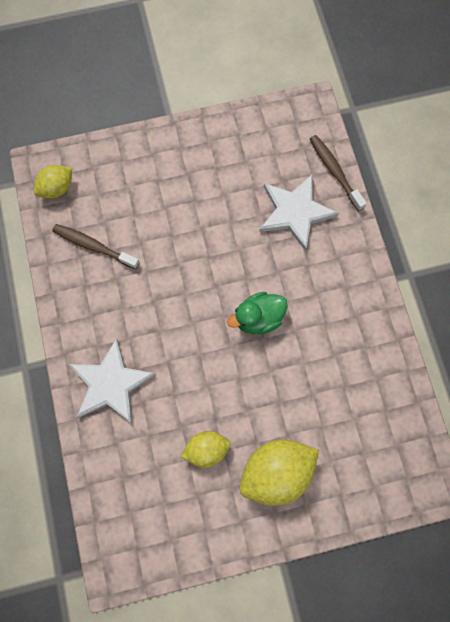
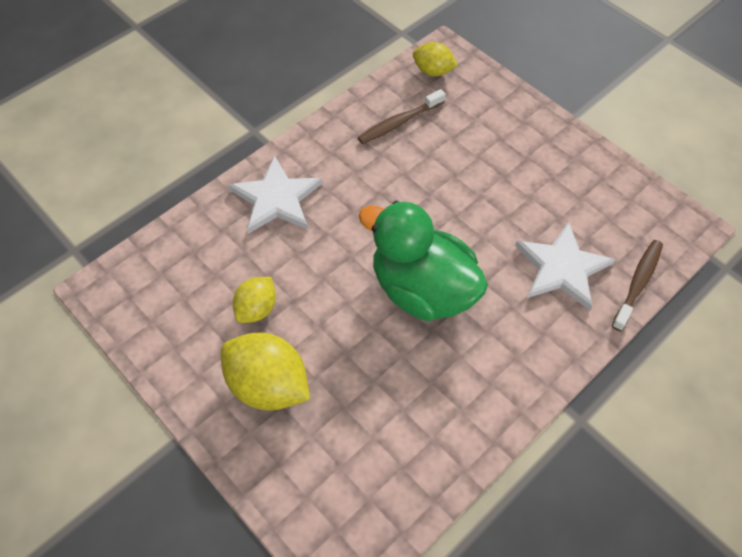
camera: 60 degrees right, 15 degrees down
brown toothbrush [52,224,140,269] -> brown toothbrush turned 120 degrees counterclockwise [358,89,446,144]
yellow lemon [181,431,230,468] -> yellow lemon turned 75 degrees clockwise [233,277,276,323]
green duck [227,292,288,334] -> green duck [359,201,488,321], size x1.86

